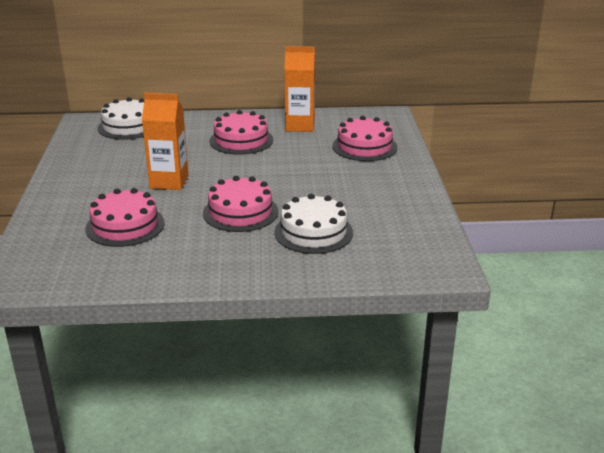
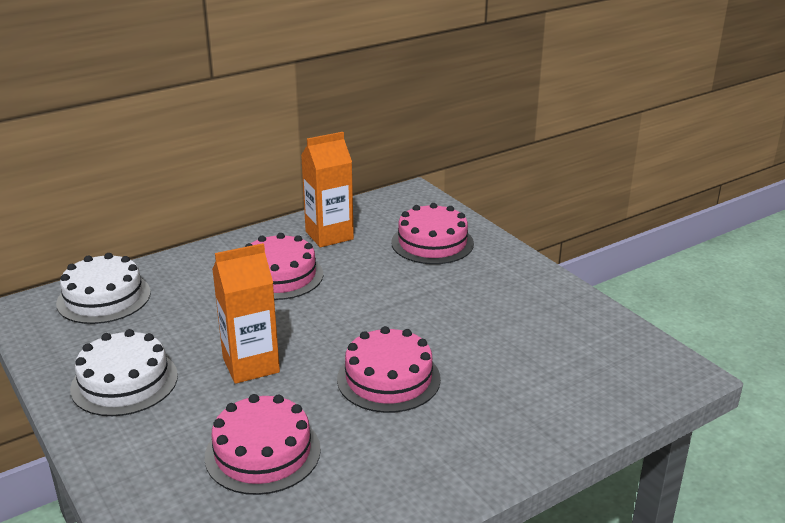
camera: 30 degrees left, 0 degrees up
white cake [274,194,353,254] -> white cake moved to [70,329,178,416]

